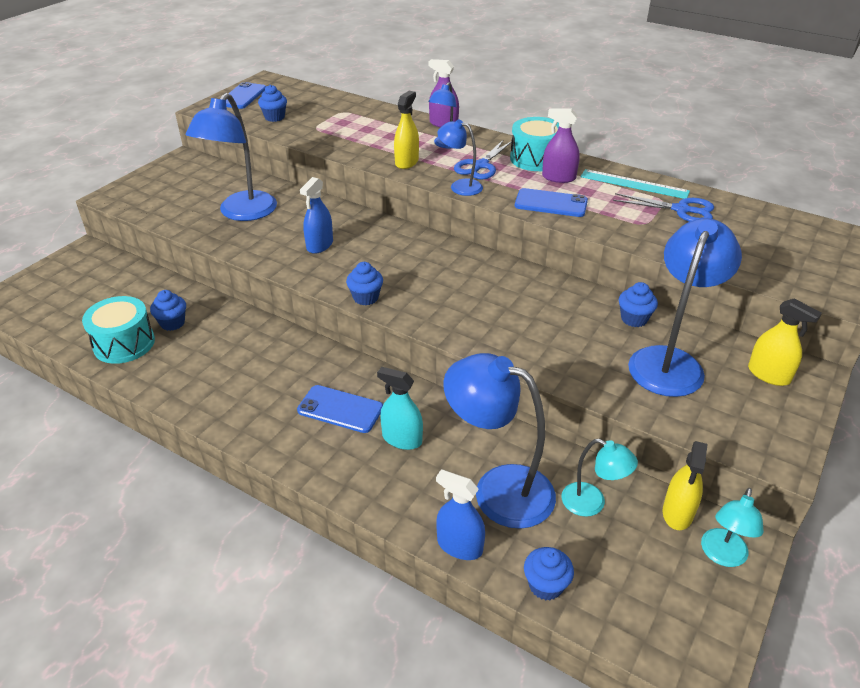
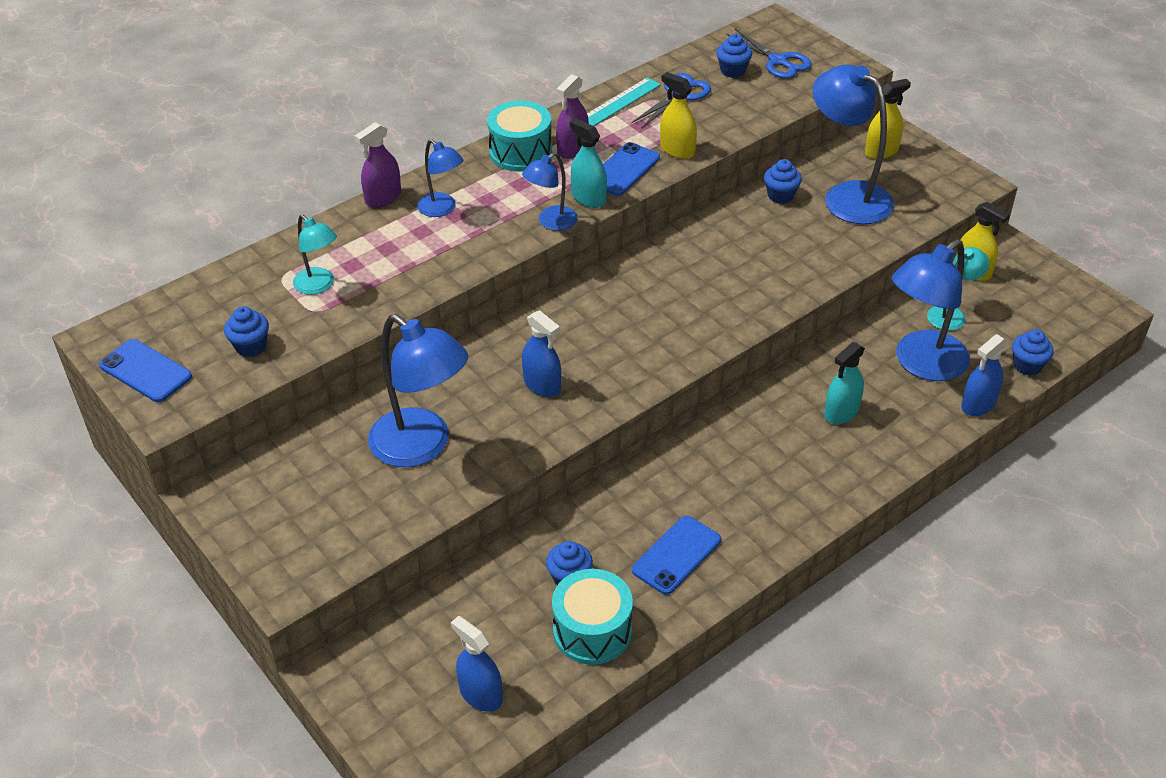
camera: 70 degrees left, 5 degrees up
blue phone [297,385,383,433] -> blue phone moved to [632,516,721,595]
blue cupcake [346,262,383,305] -> blue cupcake moved to [716,34,752,78]
yellow spray bottle [394,91,419,169] -> yellow spray bottle moved to [660,72,697,159]
blue scissors [454,139,512,180] -> blue scissors moved to [726,29,811,79]
turquoise lamp [701,488,764,567] -> turquoise lamp moved to [293,215,337,295]
none -> blue spray bottle [451,616,502,712]
none -> turquoise spray bottle [570,118,607,208]

